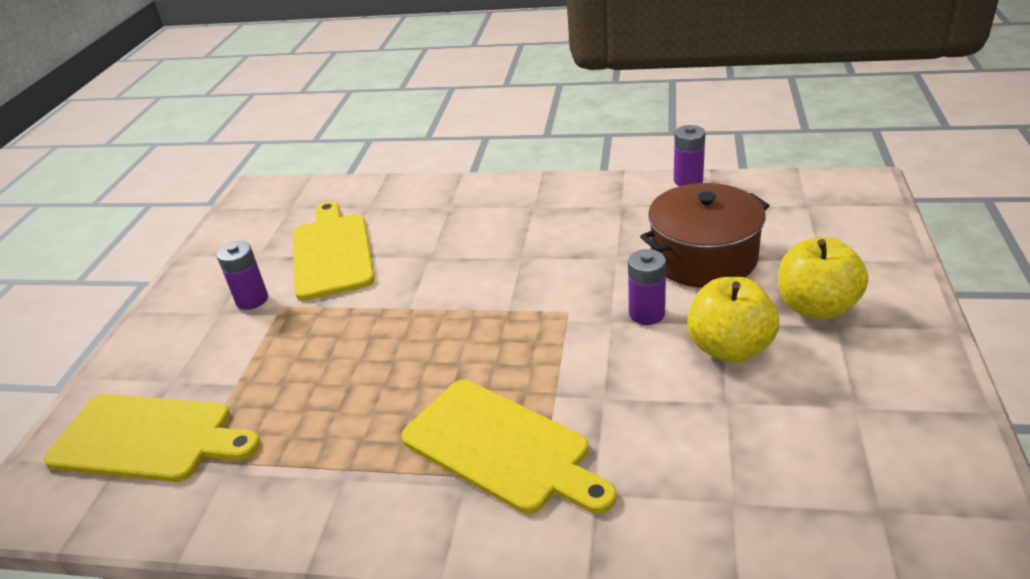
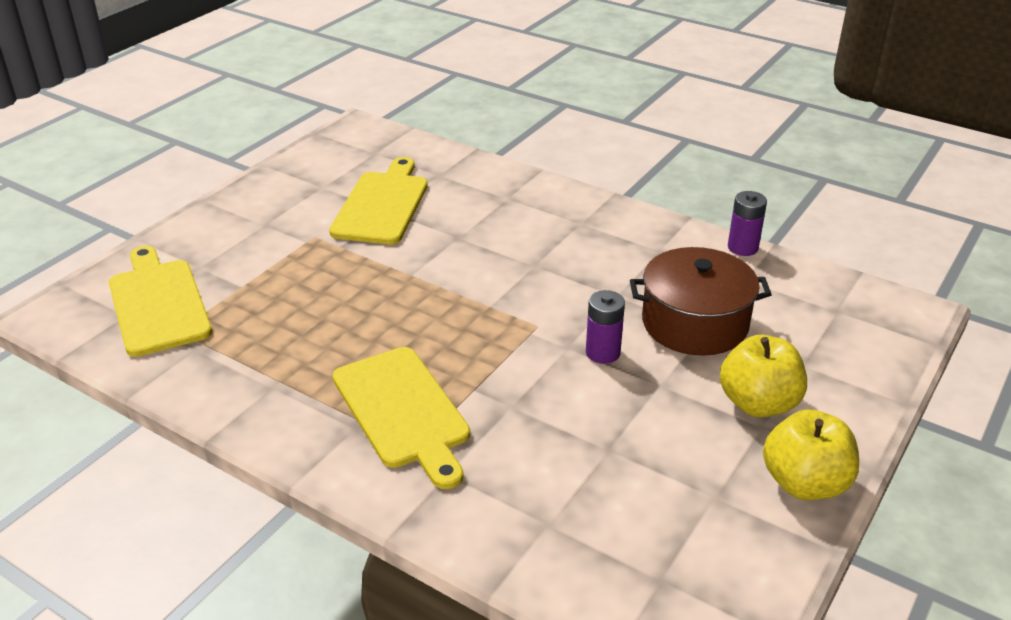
camera: 20 degrees right, 0 degrees up
yellow cutting board [44,394,261,482] -> yellow cutting board turned 150 degrees counterclockwise [109,246,212,357]
purple battery [217,241,268,310] -> none
yellow apple [687,277,780,363] -> yellow apple moved to [763,409,859,500]

